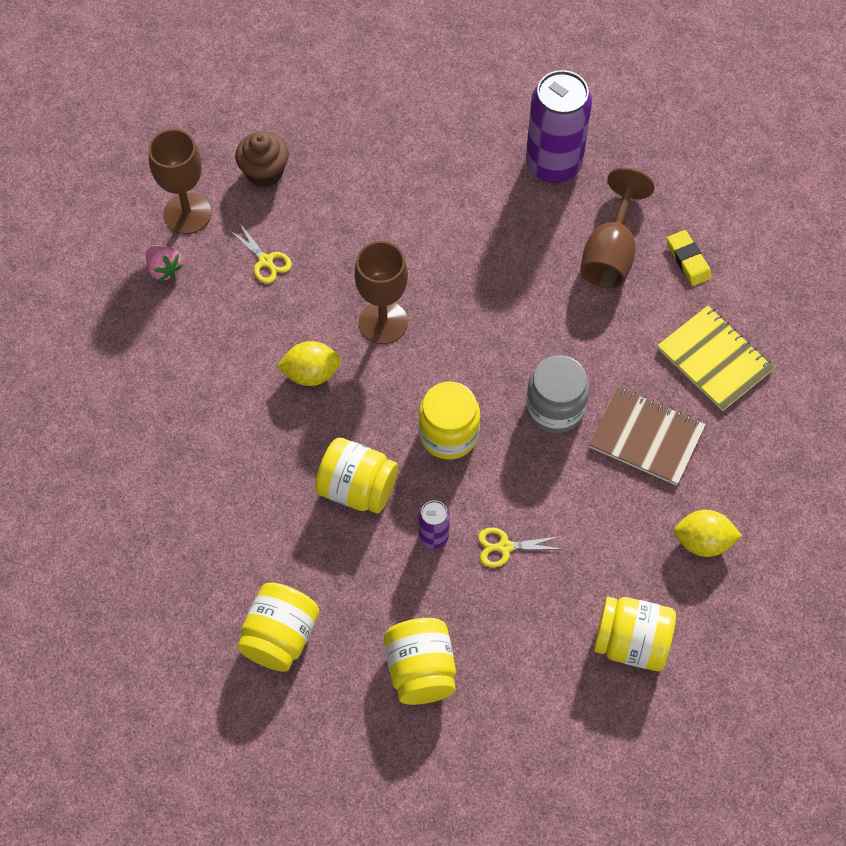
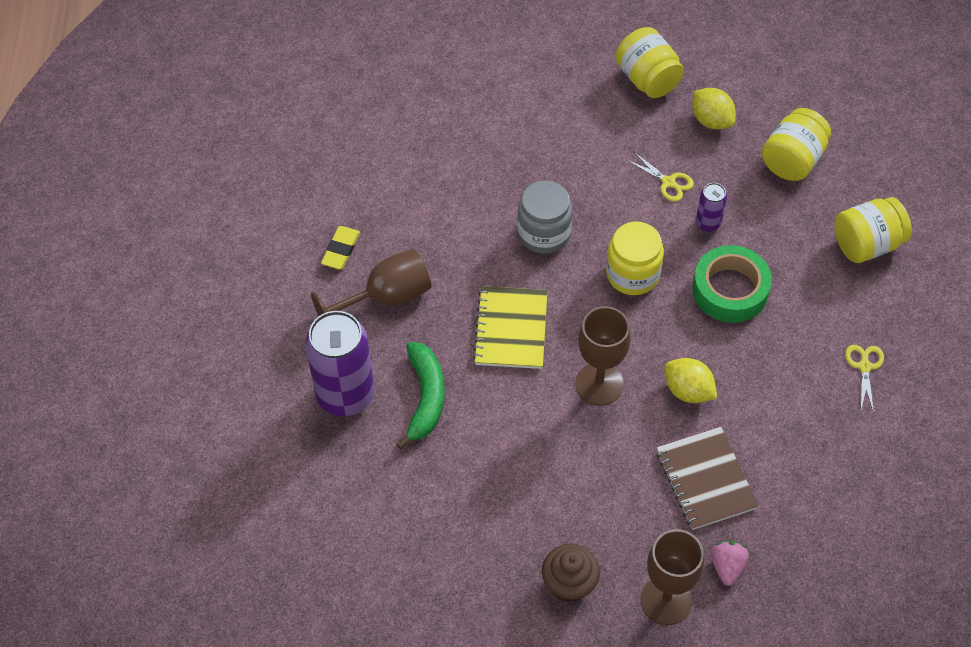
camera: 135 degrees left, 5 degrees down
yellow scissors [228,224,292,284] -> yellow scissors moved to [845,345,884,413]
yellow jar [315,438,398,513] -> green tape [693,245,772,323]
brown notebook [589,387,706,486] -> brown notebook moved to [657,427,759,530]
yellow notebook [657,306,774,411] -> yellow notebook moved to [473,286,548,369]
yellow lemon [674,510,742,557] -> yellow lemon moved to [692,88,736,129]
none -> green banana [396,342,445,450]

